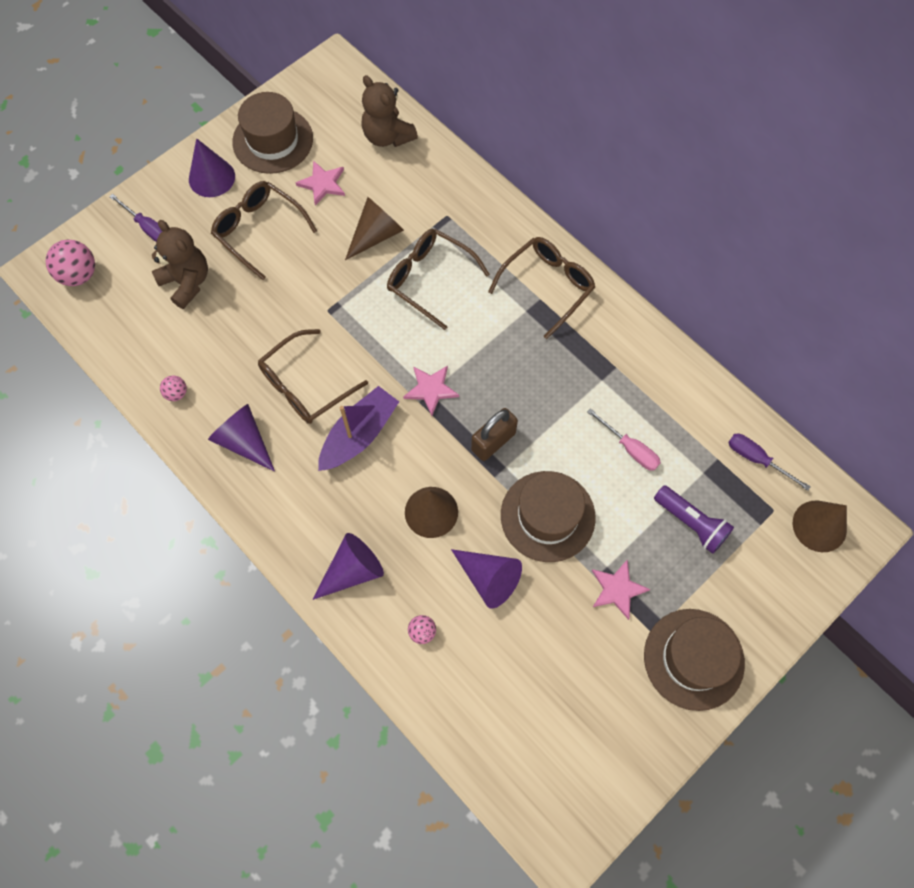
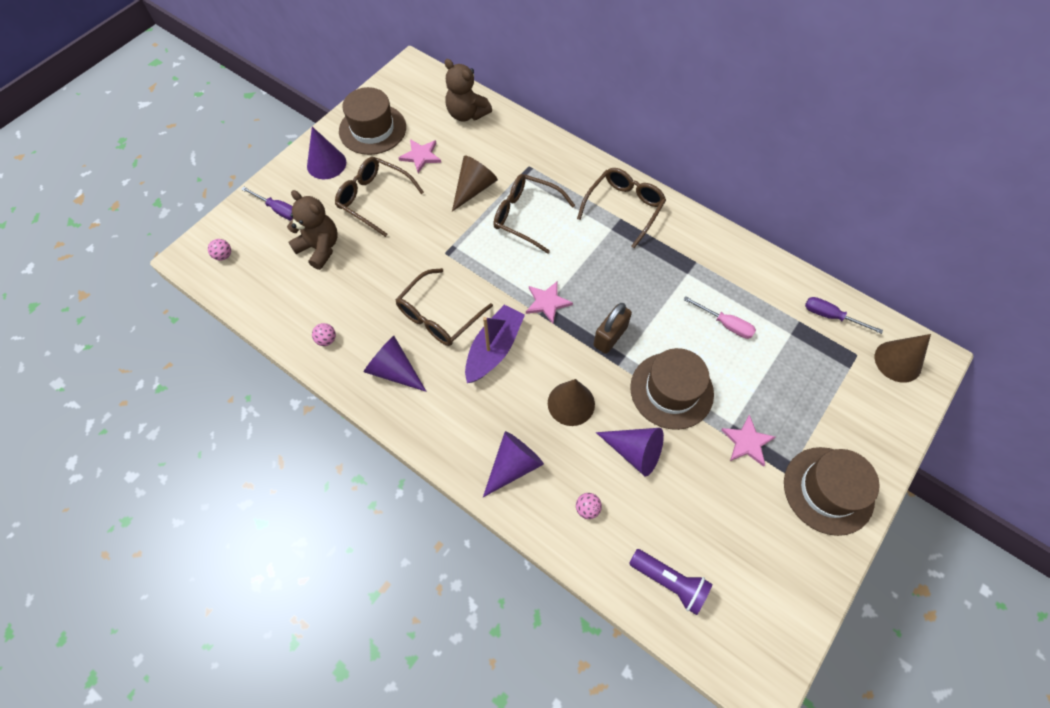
camera: 10 degrees left, 5 degrees down
pink ball [46,239,95,286] -> pink ball [208,239,231,261], size x0.54
purple flashlight [654,485,734,554] -> purple flashlight moved to [629,549,713,615]

